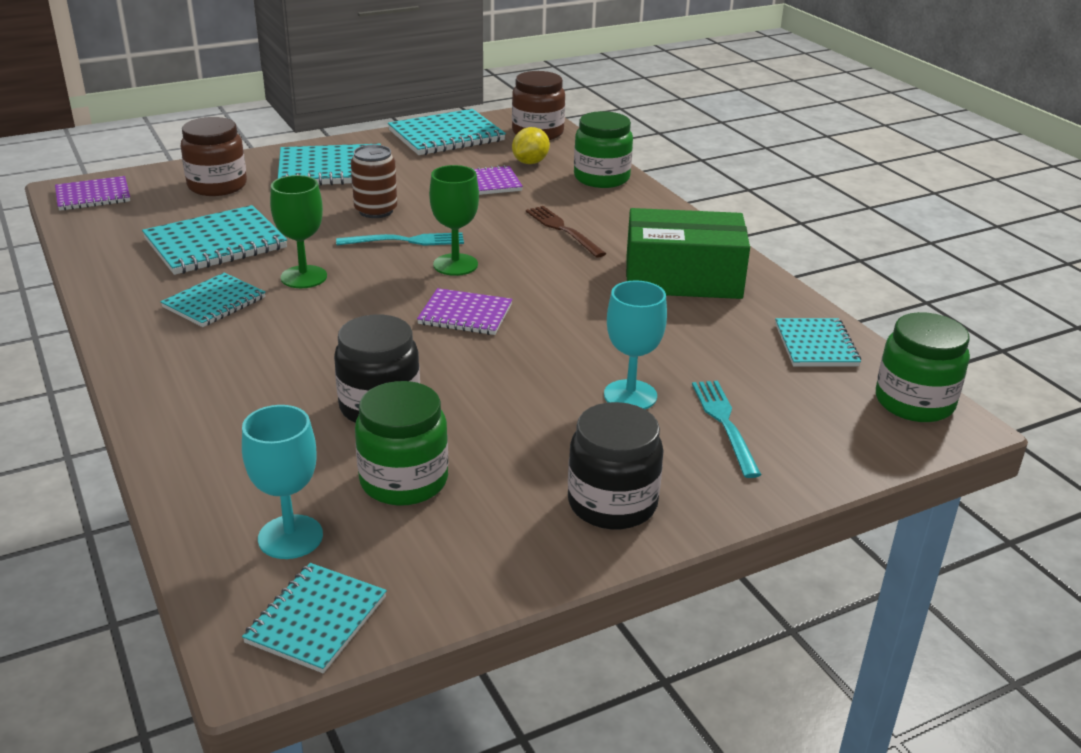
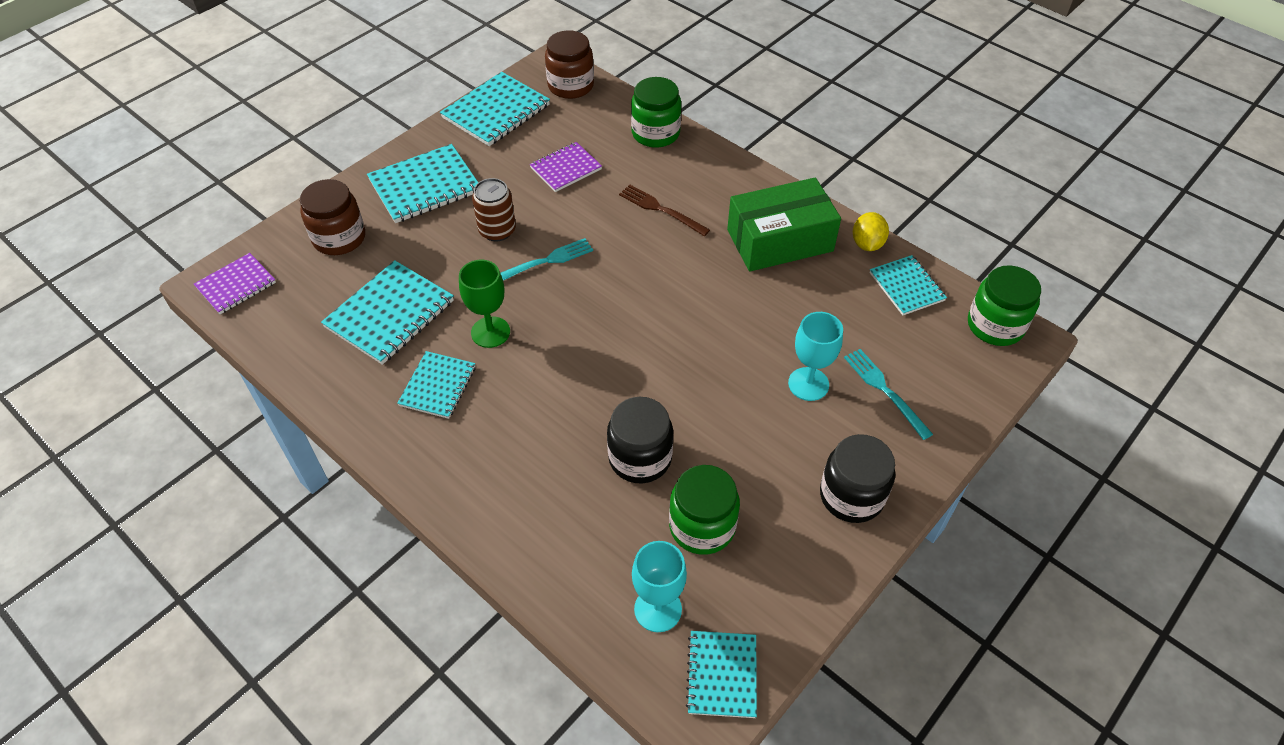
camera: 20 degrees left, 20 degrees up
purple notebook [417,288,512,335] -> none
green goblet [429,165,479,276] -> none
yellow lemon [512,127,550,164] -> yellow lemon moved to [853,212,889,251]

